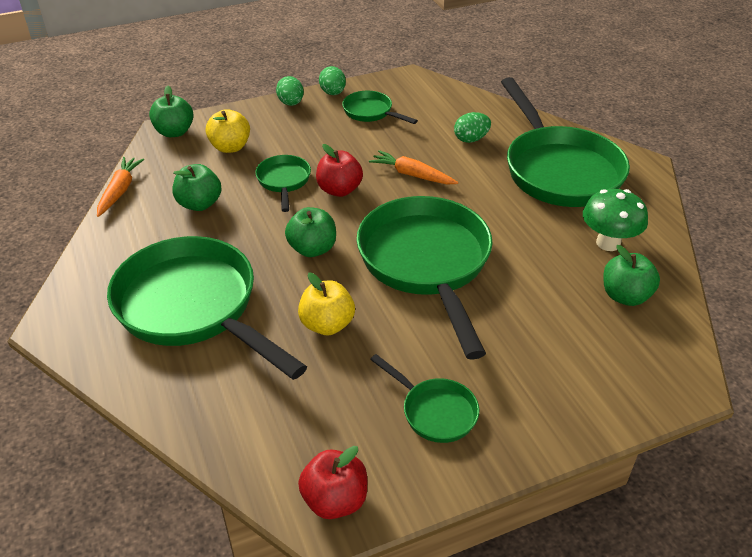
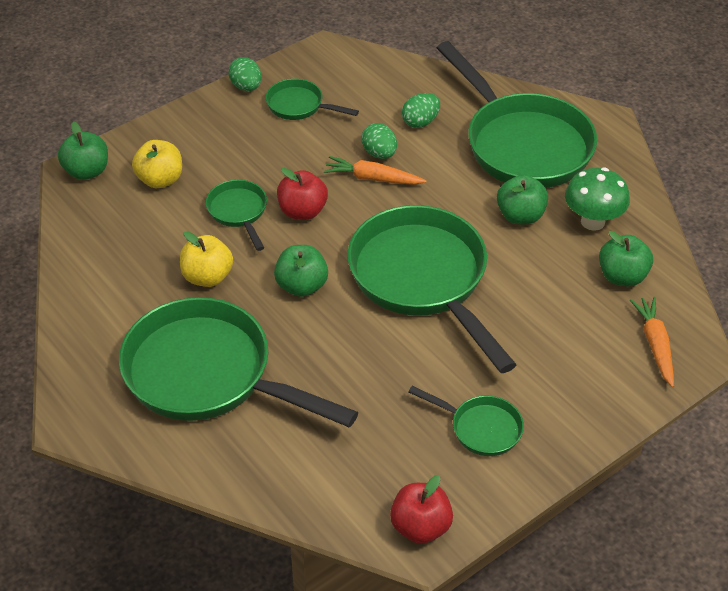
camera: 15 degrees left, 5 degrees up
orange carrot [97,157,144,217] -> orange carrot moved to [630,297,674,387]
green apple [172,164,221,211] -> green apple moved to [497,175,548,224]
green egg [276,76,304,106] -> green egg moved to [362,123,397,159]
yellow apple [298,273,355,335] -> yellow apple moved to [180,231,233,287]

